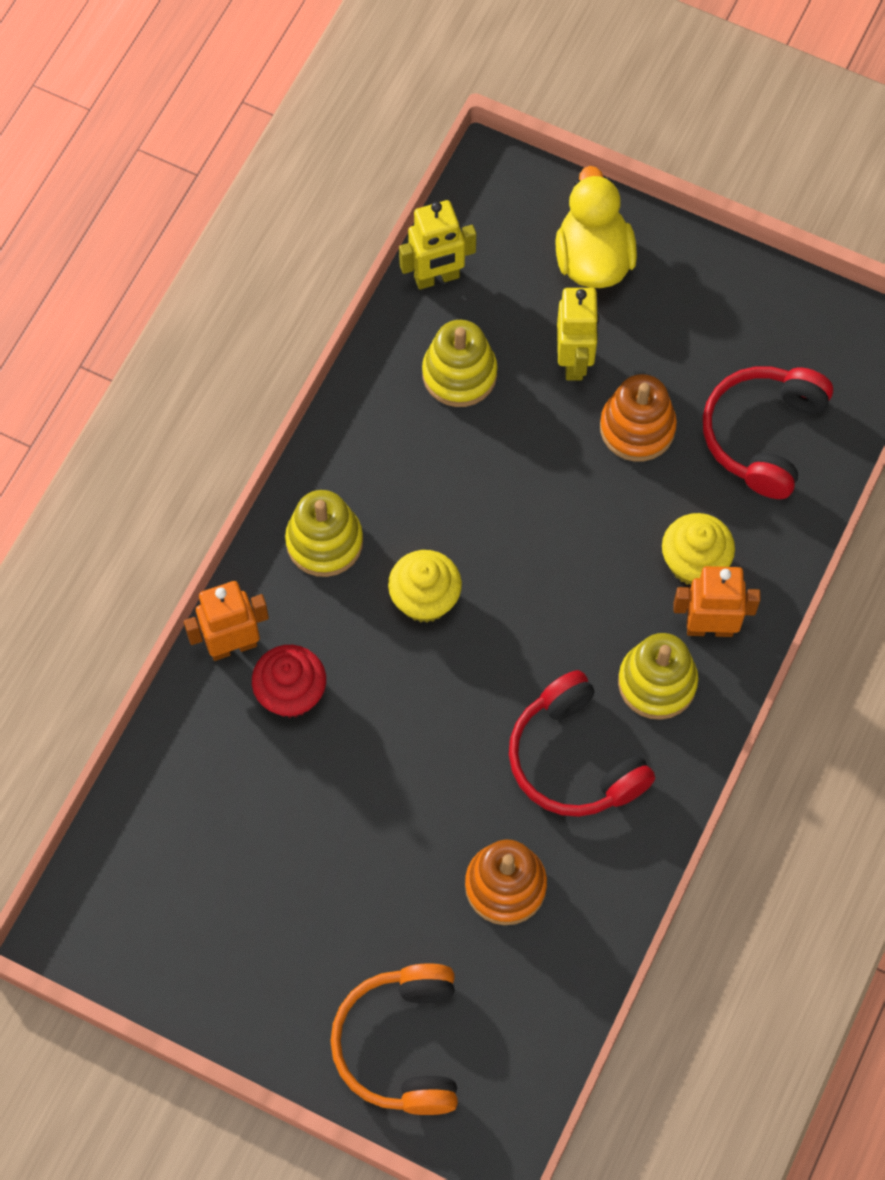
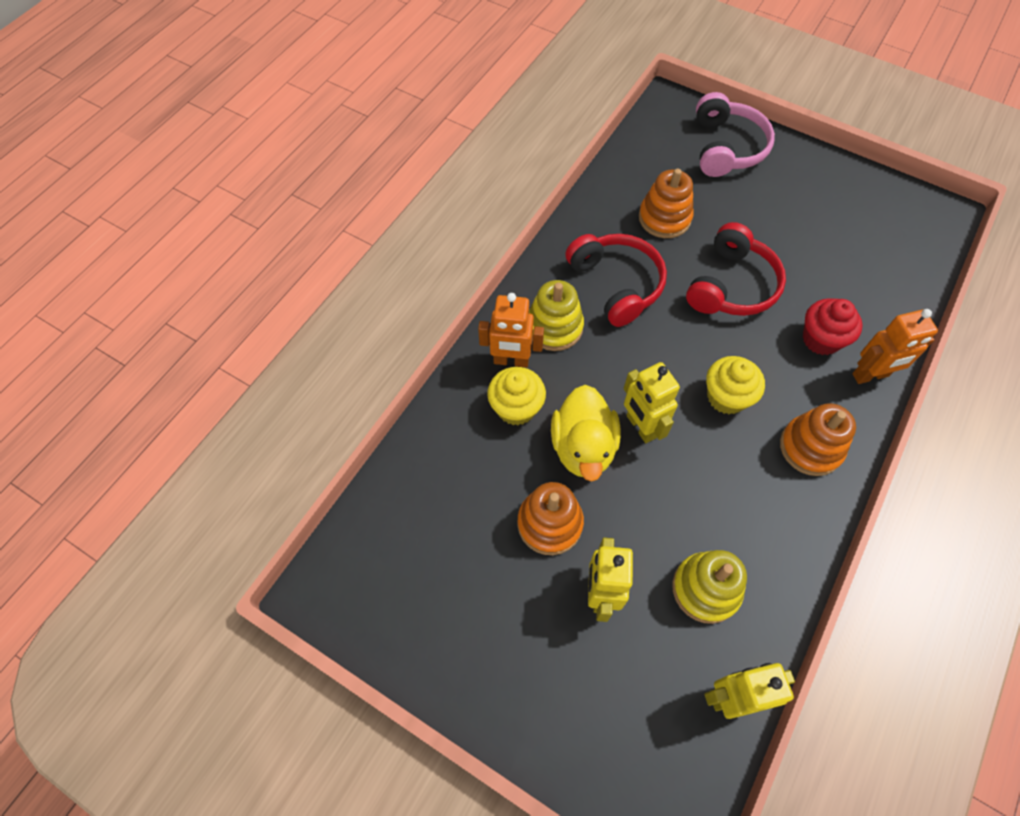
camera: 175 degrees left, 5 degrees down
yellow stacking toy [285,490,363,577] -> orange stacking toy [780,403,856,476]
orange headphones [330,963,458,1115] -> pink headphones [696,92,775,177]
yellow duck [555,166,637,288] -> yellow duck moved to [551,385,620,482]
red headphones [703,366,833,499] -> red headphones moved to [686,222,786,316]
none -> yellow robot [624,362,680,443]

